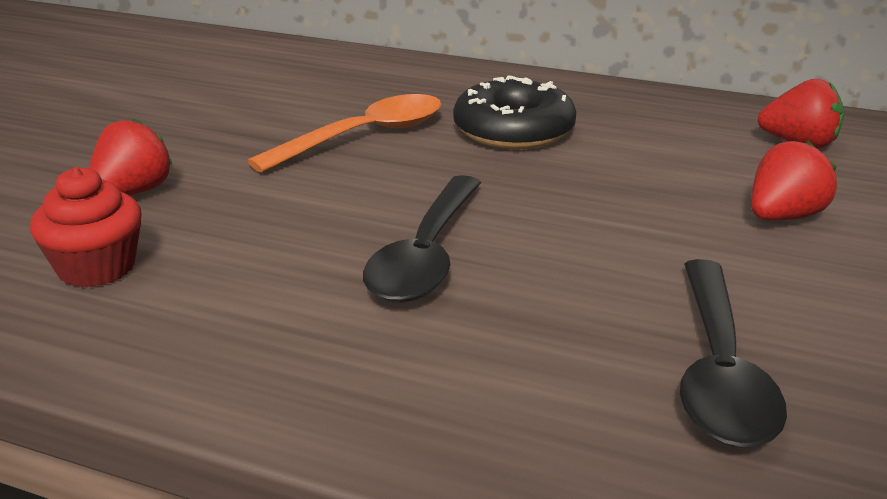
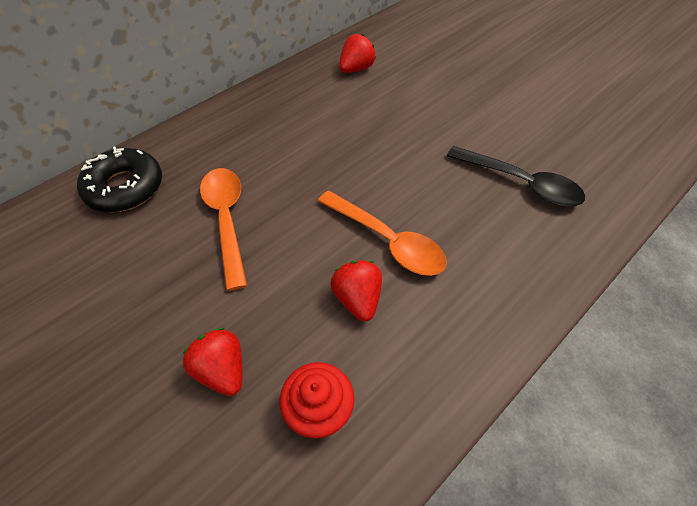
camera: 65 degrees left, 25 degrees up
black spoon [363,175,481,302] -> orange spoon [318,190,447,276]
black donut [453,76,576,149] -> black donut moved to [77,146,162,212]
red strawberry [751,141,837,220] -> red strawberry moved to [330,260,382,322]

